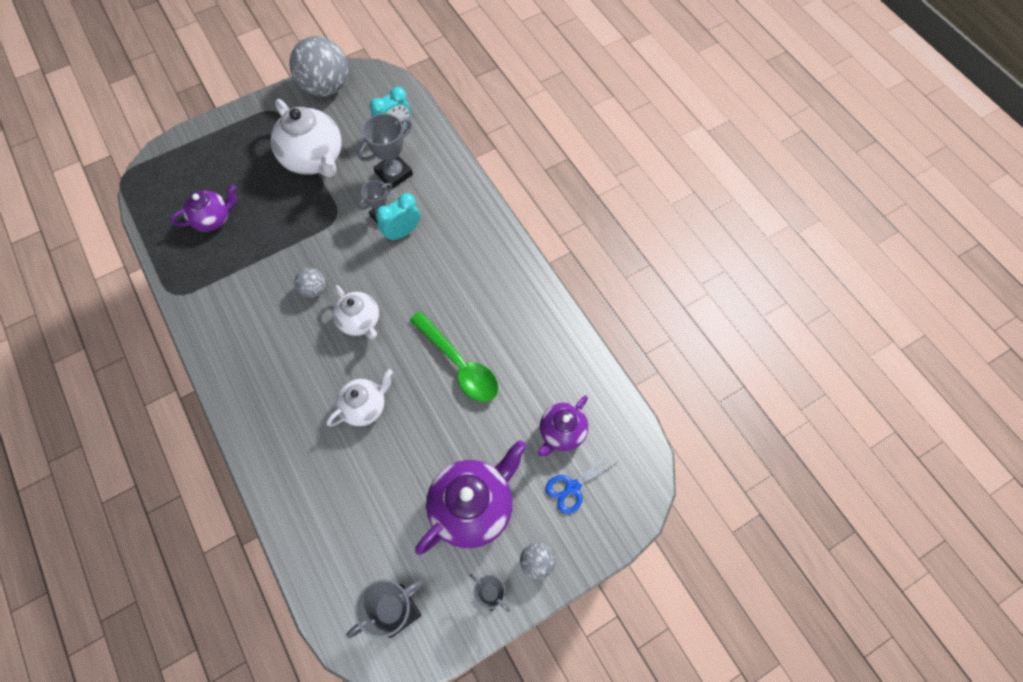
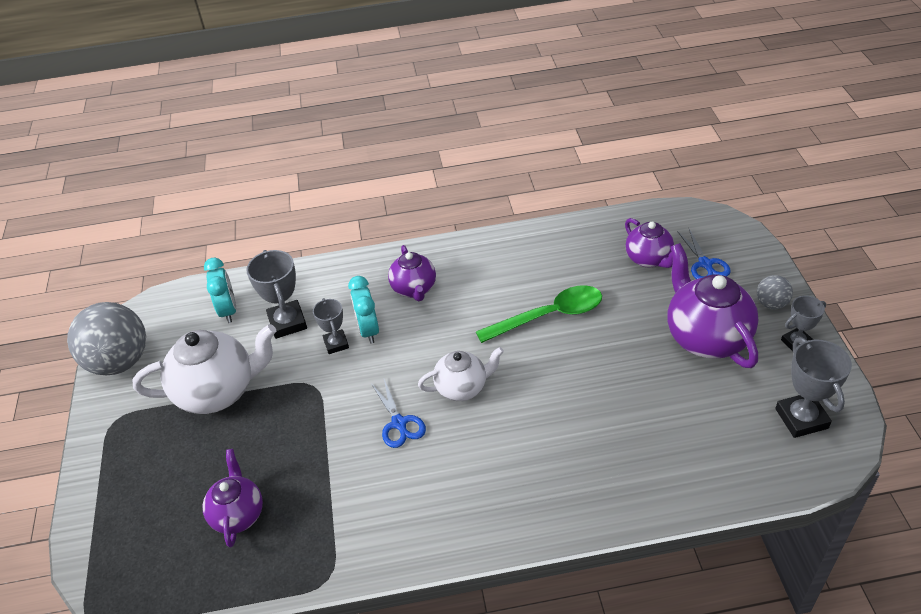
camera: 65 degrees left, 20 degrees down
grey ball [294,268,326,298] -> blue scissors [371,379,426,448]
white teapot [327,369,393,426] -> none
none -> purple teapot [388,245,436,301]

